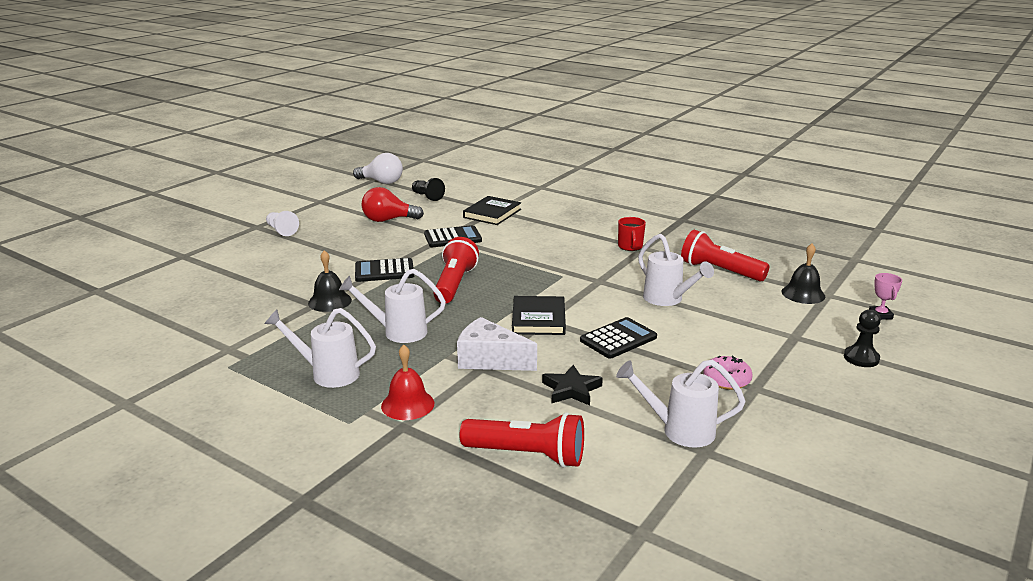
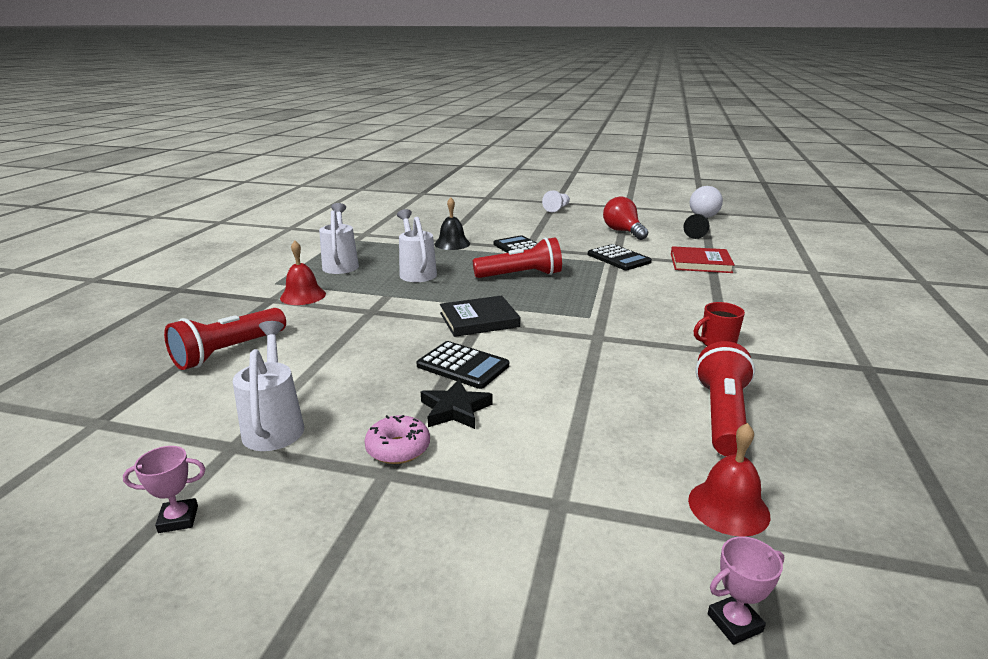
camera: 70 degrees right, 0 degrees up
white cheese [457,317,537,371] -> none
red flashlight [460,412,584,468] -> red flashlight turned 45 degrees clockwise [164,308,286,370]
black book [463,196,521,225] -> red book [671,246,735,273]
black star [542,365,603,406] -> black star moved to [421,379,493,429]
white watering can [638,234,714,306] -> none
black bell [782,244,826,304] -> red bell [688,423,770,537]
black pawn [844,309,881,367] -> none
none -> pink trophy [123,446,206,533]

